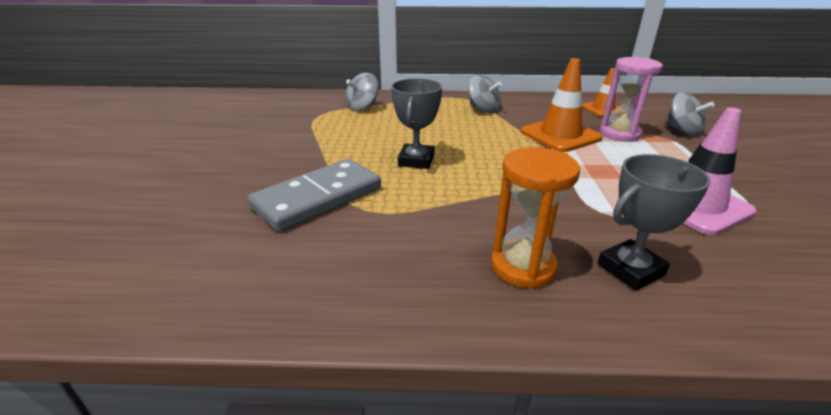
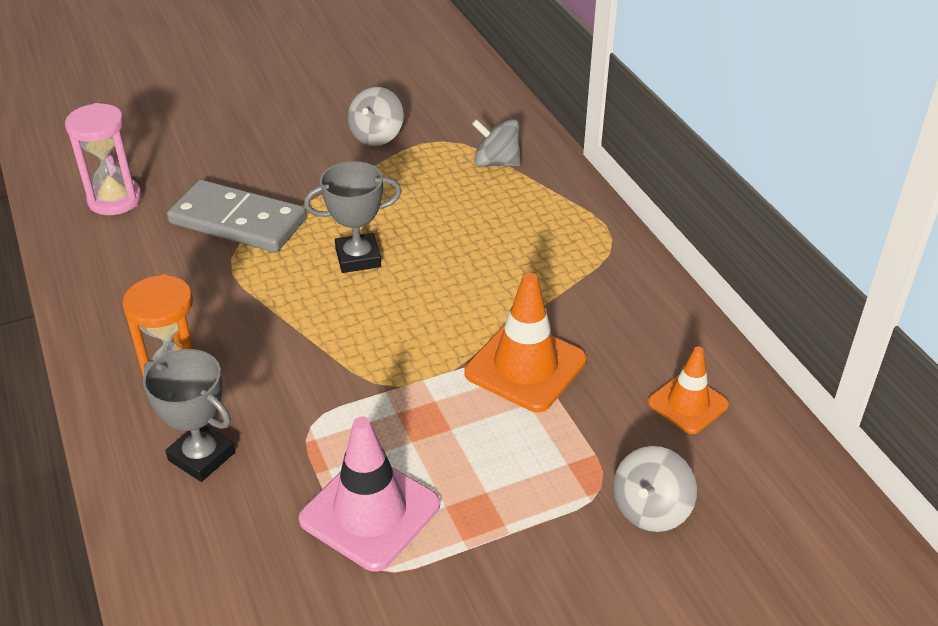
camera: 65 degrees right, 10 degrees up
grey spinning top [468,75,502,113] -> grey spinning top moved to [348,87,404,146]
pink hourglass [600,57,663,142] -> pink hourglass moved to [65,103,142,215]

